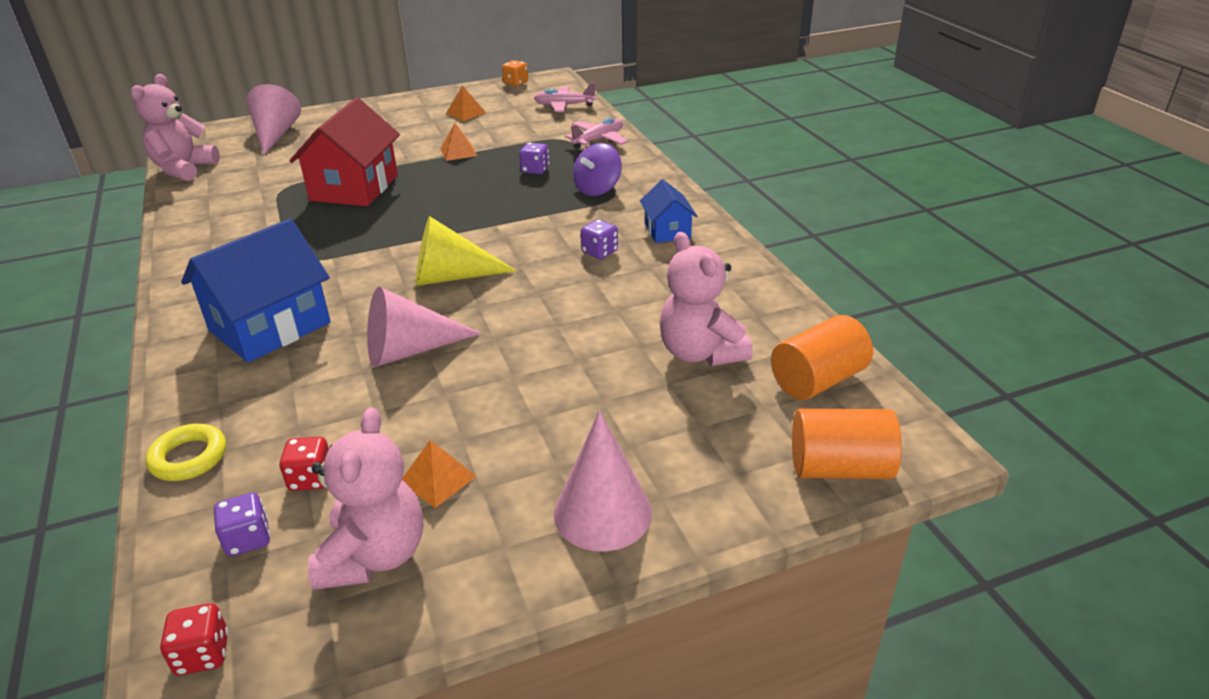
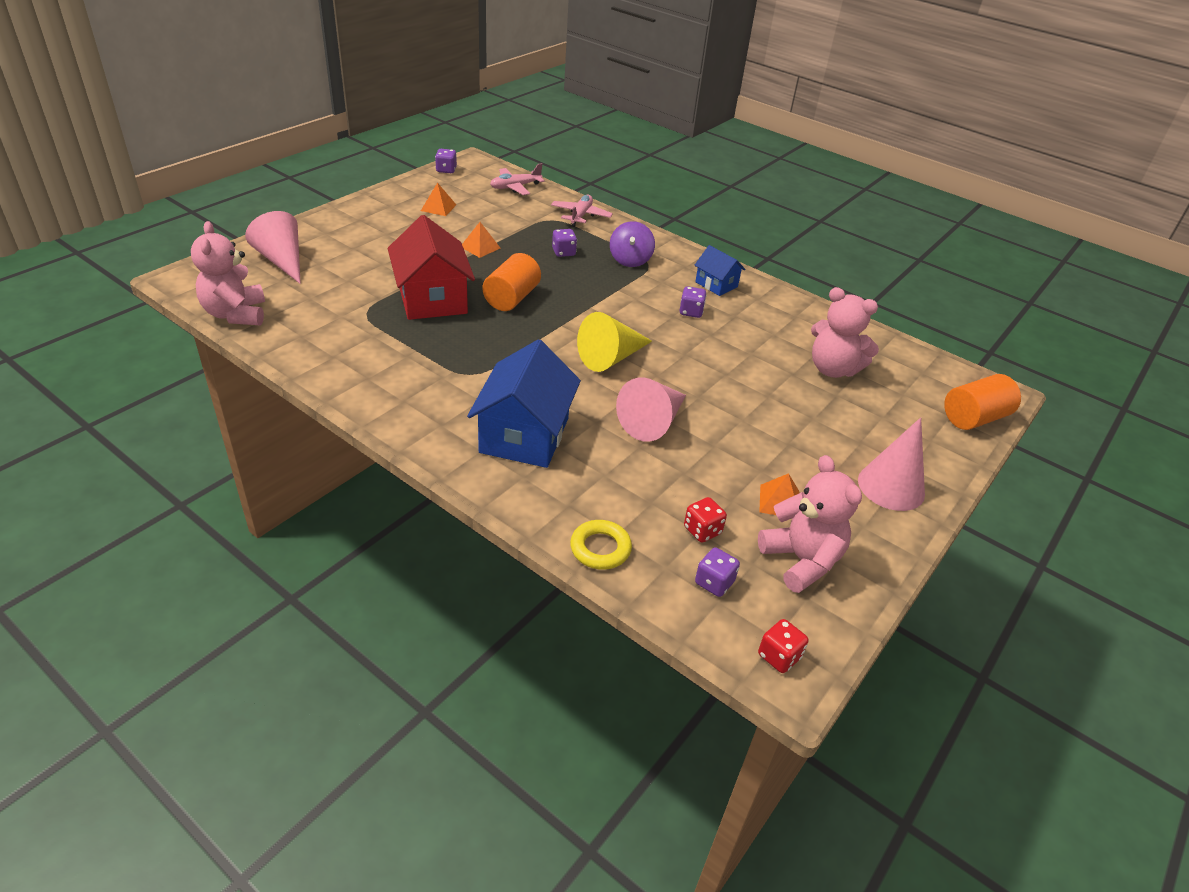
camera: 35 degrees left, 5 degrees up
orange dice [502,60,528,86] -> purple dice [435,149,457,173]
orange cylinder [771,315,873,400] -> orange cylinder moved to [482,253,541,311]

